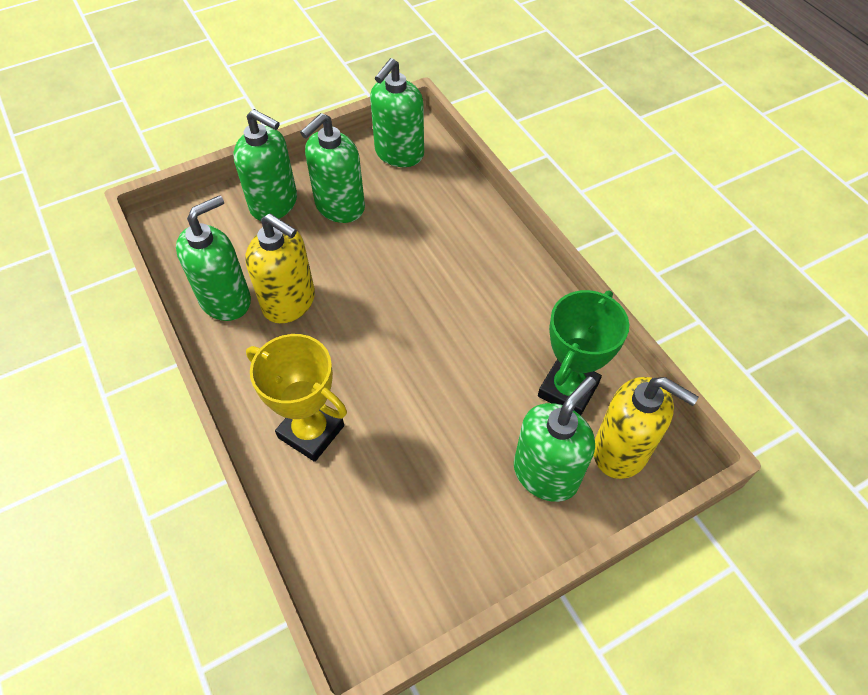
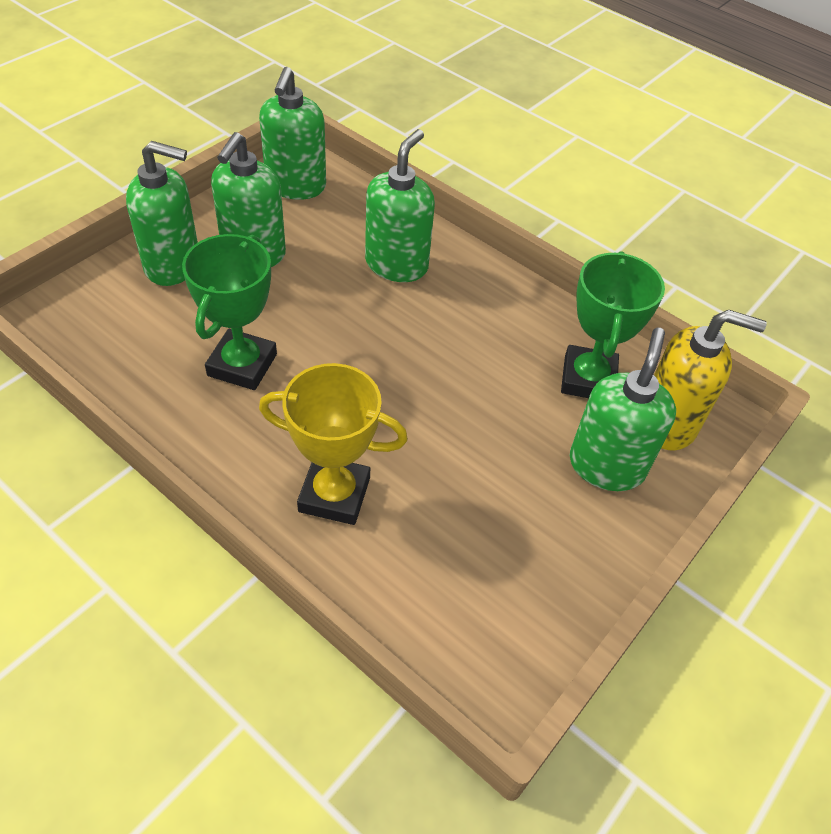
camera: 25 degrees left, 5 degrees down
green soap dispenser [176,195,251,321] -> green soap dispenser moved to [365,129,435,282]
yellow soap dispenser [245,213,315,324] -> green trophy [182,234,277,390]

